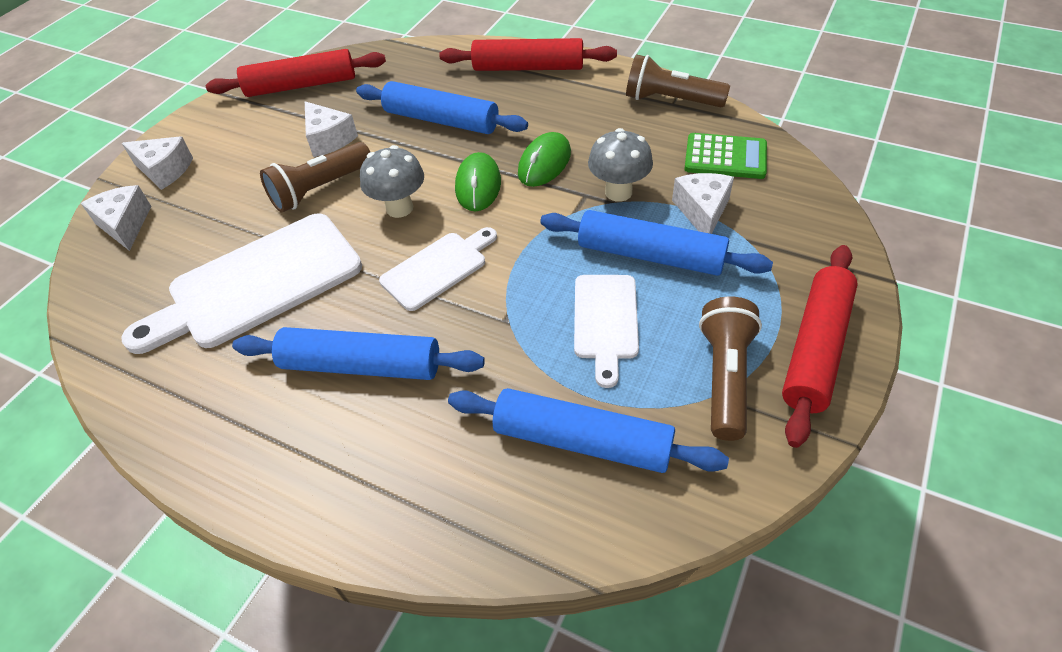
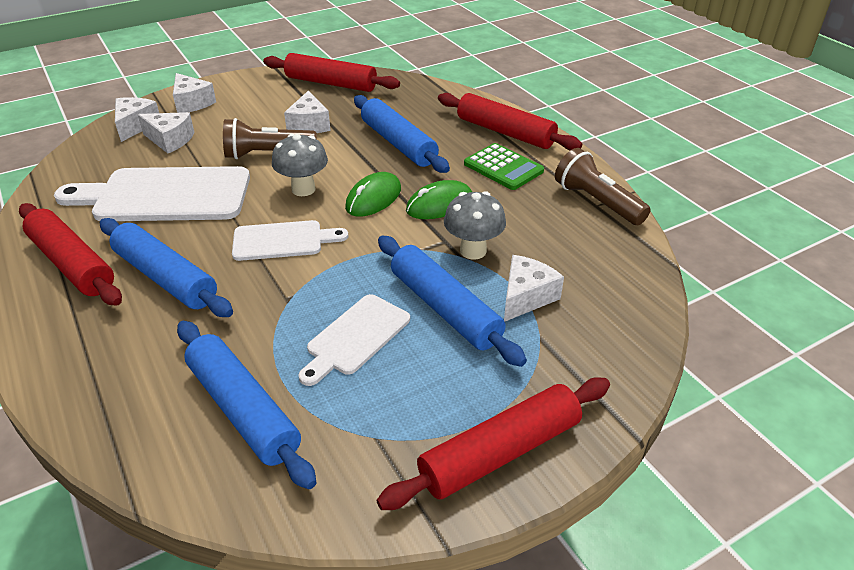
camera: 30 degrees right, 10 degrees down
green calculator [684,133,767,179] -> green calculator moved to [464,143,544,190]
brown flashlight [699,296,762,441] -> none
none -> red rolling pin [19,203,122,306]
none -> white cheese [137,112,195,153]

